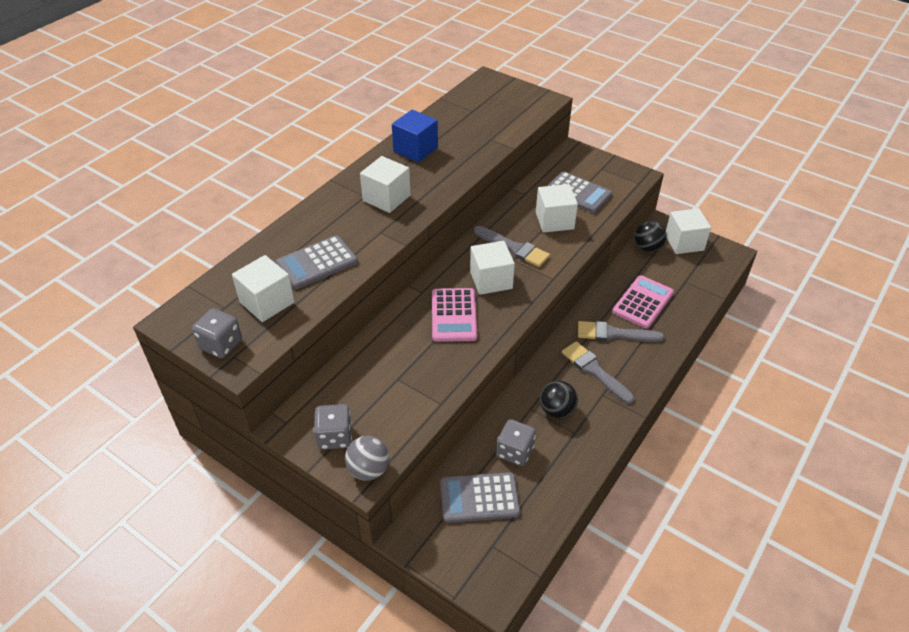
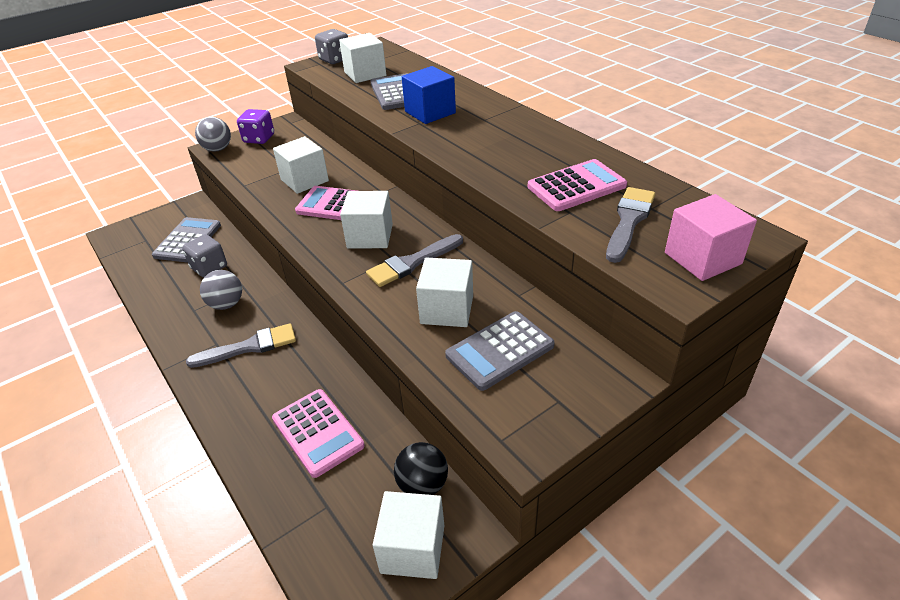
camera: 110 degrees right, 5 degrees down
grey dice [314,404,352,450] -> purple dice [237,109,274,144]
white cube [360,156,411,213] -> white cube moved to [273,136,329,194]
blue cube [392,110,438,162] -> blue cube moved to [402,66,456,124]
black ball [540,381,578,418] -> grey ball [200,270,242,310]
grey brush [578,321,664,342] -> grey brush moved to [606,187,655,263]
none -> pink calculator [528,159,627,211]
none -> pink cube [665,194,757,281]

